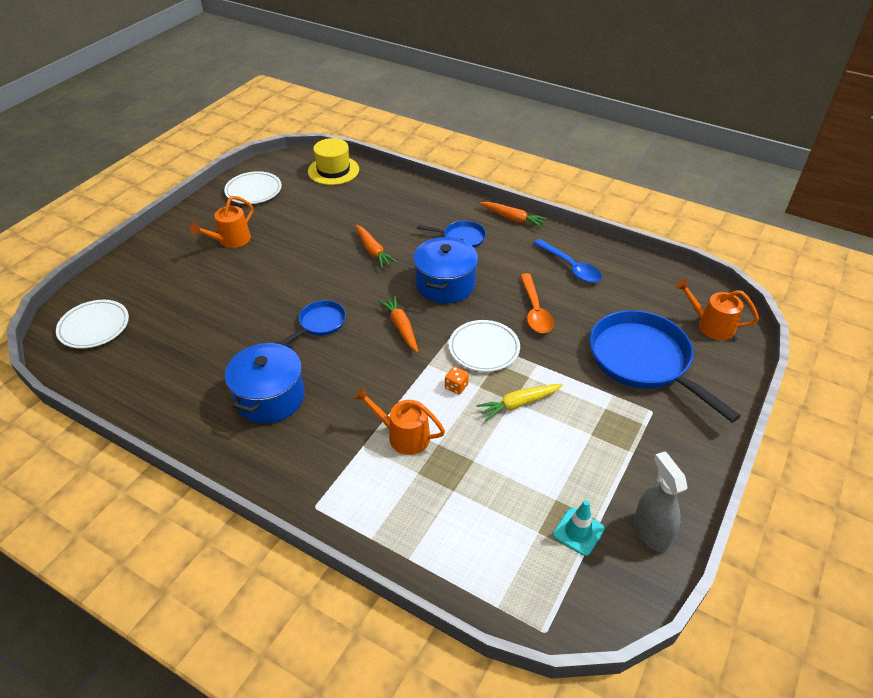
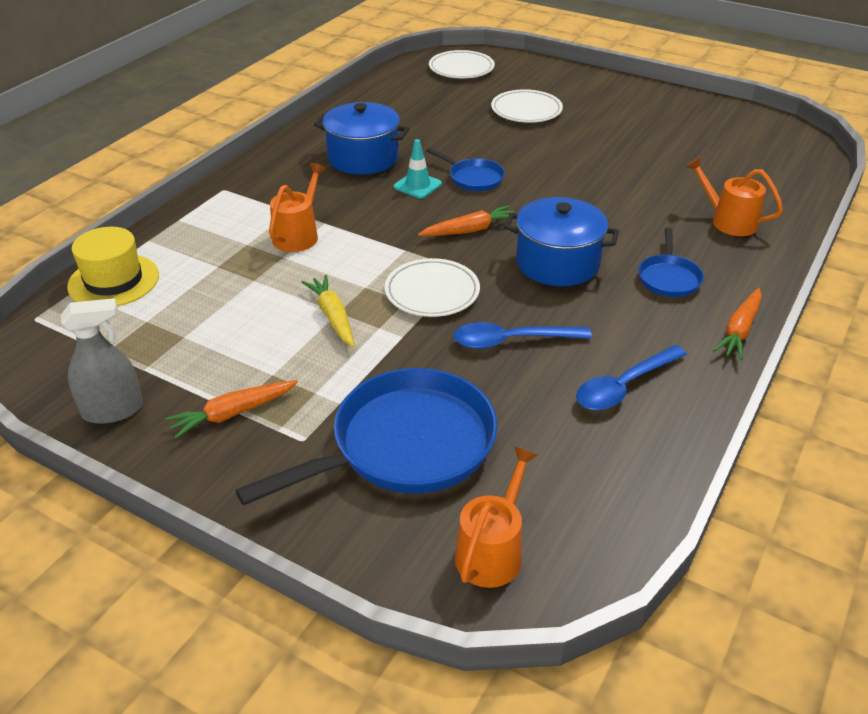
camera: 90 degrees right, 5 degrees down
orange watering can [190,196,253,248] -> orange watering can moved to [686,156,783,236]
white plate [224,171,282,204] -> white plate moved to [491,89,563,123]
yellow hat [308,138,359,185] -> yellow hat moved to [67,227,159,306]
orange carrot [355,225,397,268] -> orange carrot moved to [165,380,298,439]
orange dice [445,366,469,394] -> none
orange spoon [520,273,554,333] -> blue spoon [453,322,592,349]
turquoise traffic cone [553,500,605,556] -> turquoise traffic cone moved to [394,139,442,198]

